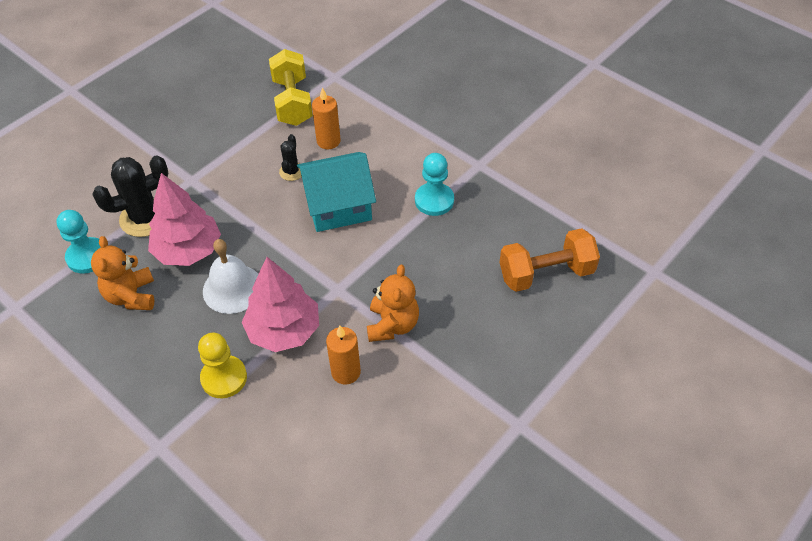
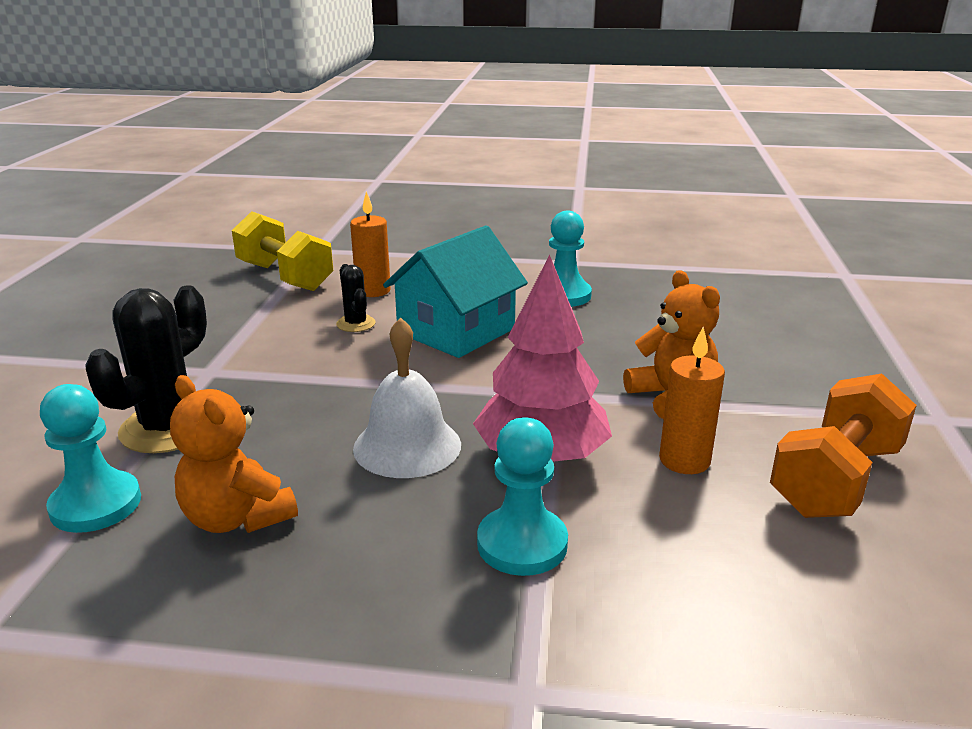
camera: 35 degrees left, 25 degrees down
pink tree [148,173,221,266] -> none
yellow pawn [198,333,247,398] -> turquoise pawn [477,417,568,576]
orange dumbbell [500,228,600,292] -> orange dumbbell moved to [770,374,917,518]

